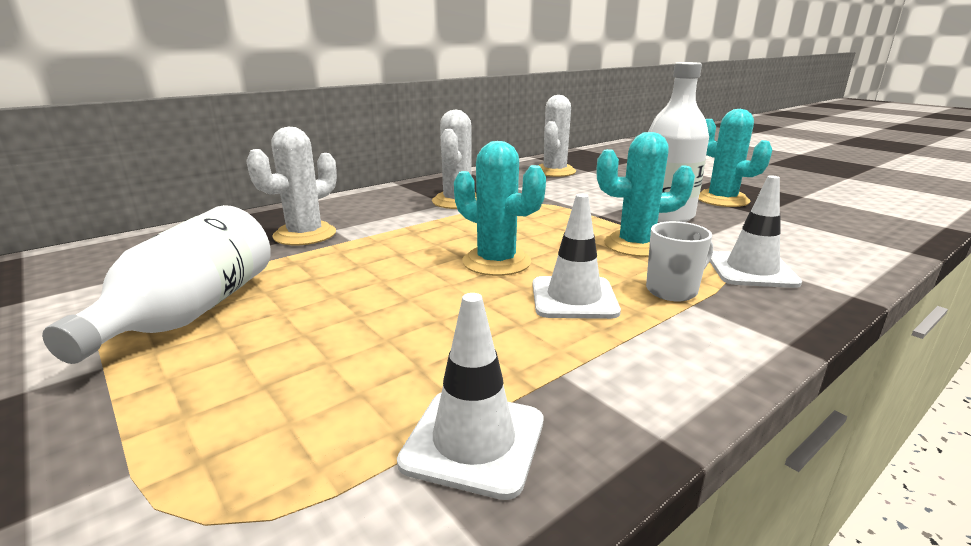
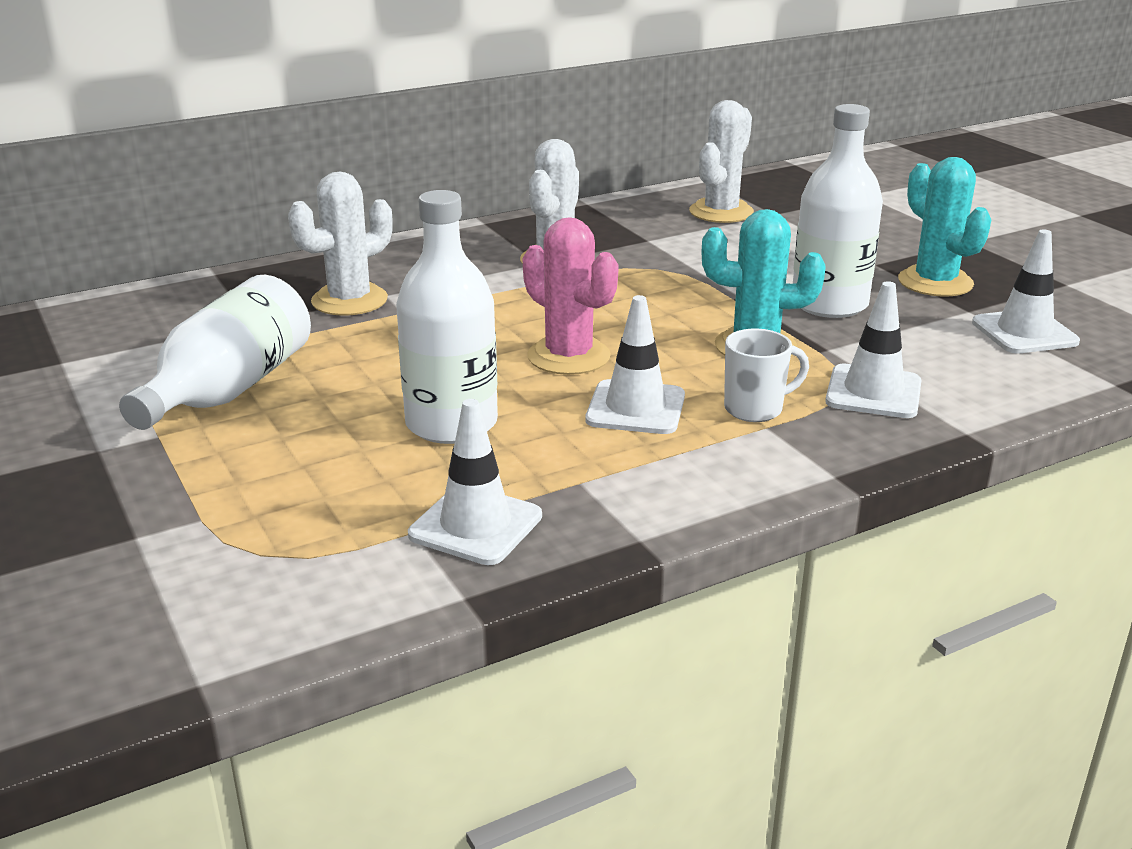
camera: 10 degrees right, 5 degrees up
turquoise cactus [454,141,546,276] -> pink cactus [523,217,619,375]
none -> white bottle [396,190,498,444]
none -> white traffic cone [972,229,1080,353]

